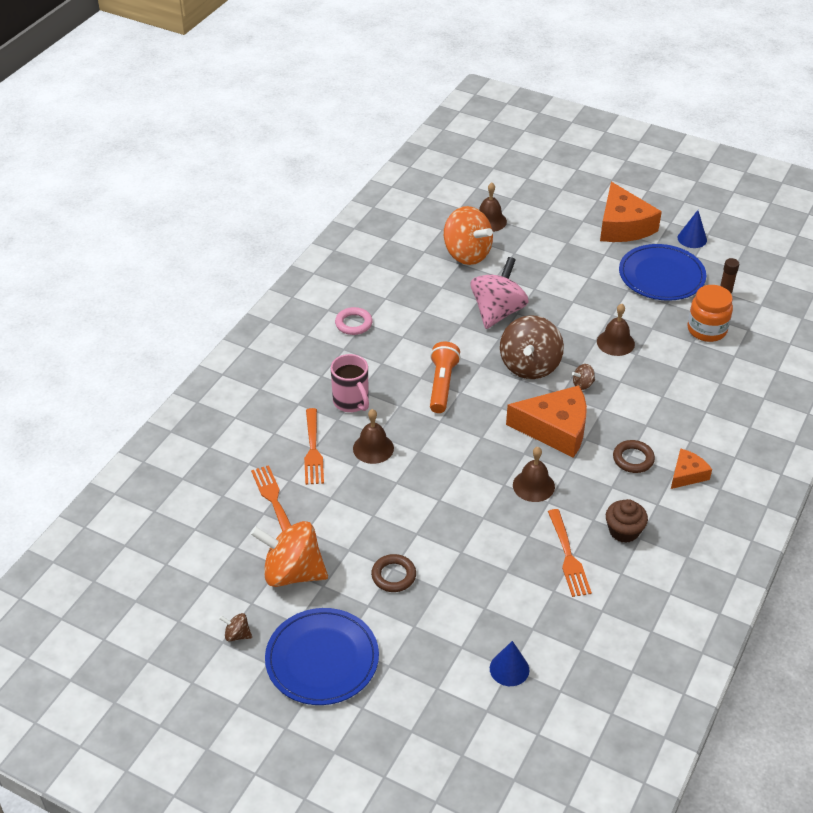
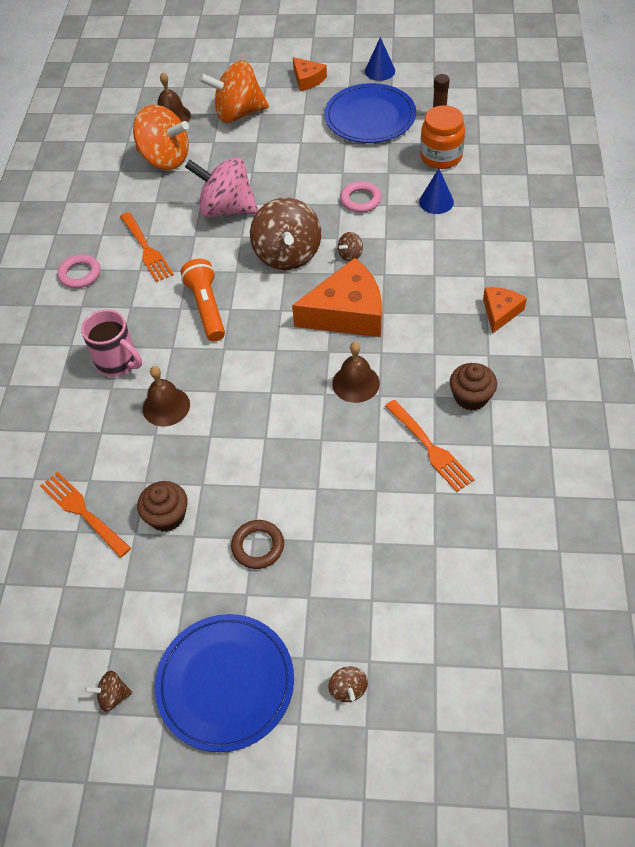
camera: 20 degrees left, 10 degrees up
orange spinning top [250,521,328,587] -> orange spinning top moved to [199,60,269,123]
orange fork [304,408,324,485] -> orange fork moved to [120,212,174,282]
pink spinning top [471,257,529,329] -> pink spinning top turned 75 degrees counterclockwise [185,157,258,218]
blue cone [490,641,529,686] -> blue cone moved to [419,169,454,214]
brown bell [597,304,635,356] -> pink ring [340,181,381,213]
orange cheese [600,182,662,242] -> orange cheese [293,57,327,91], size x0.53
brown ring [613,440,655,473] -> none
none -> brown cupcake [137,481,188,532]
none -> brown spinning top [328,666,368,702]

